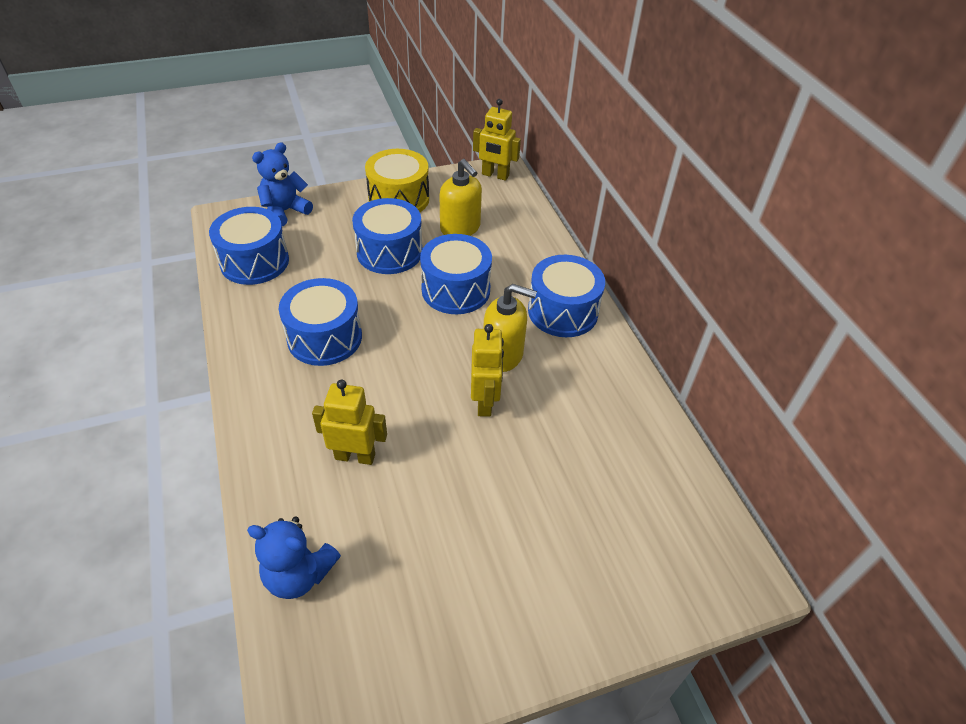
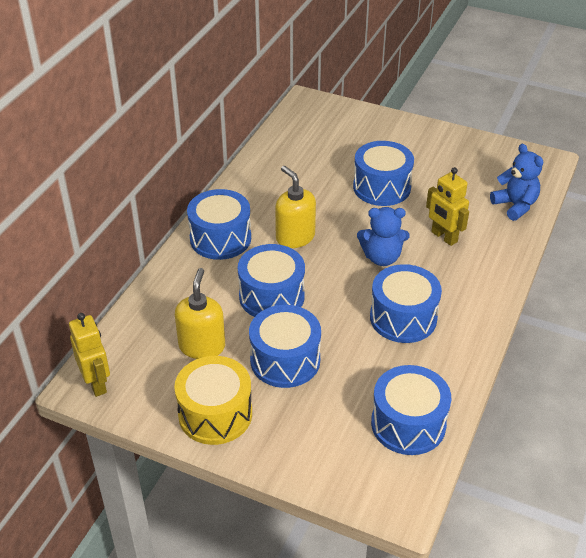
camera: 135 degrees left, 5 degrees down
blue teddy bear [252,142,313,226] -> blue teddy bear moved to [357,207,409,266]
yellow robot [471,324,504,417] -> none
none -> blue drum [353,141,414,206]

